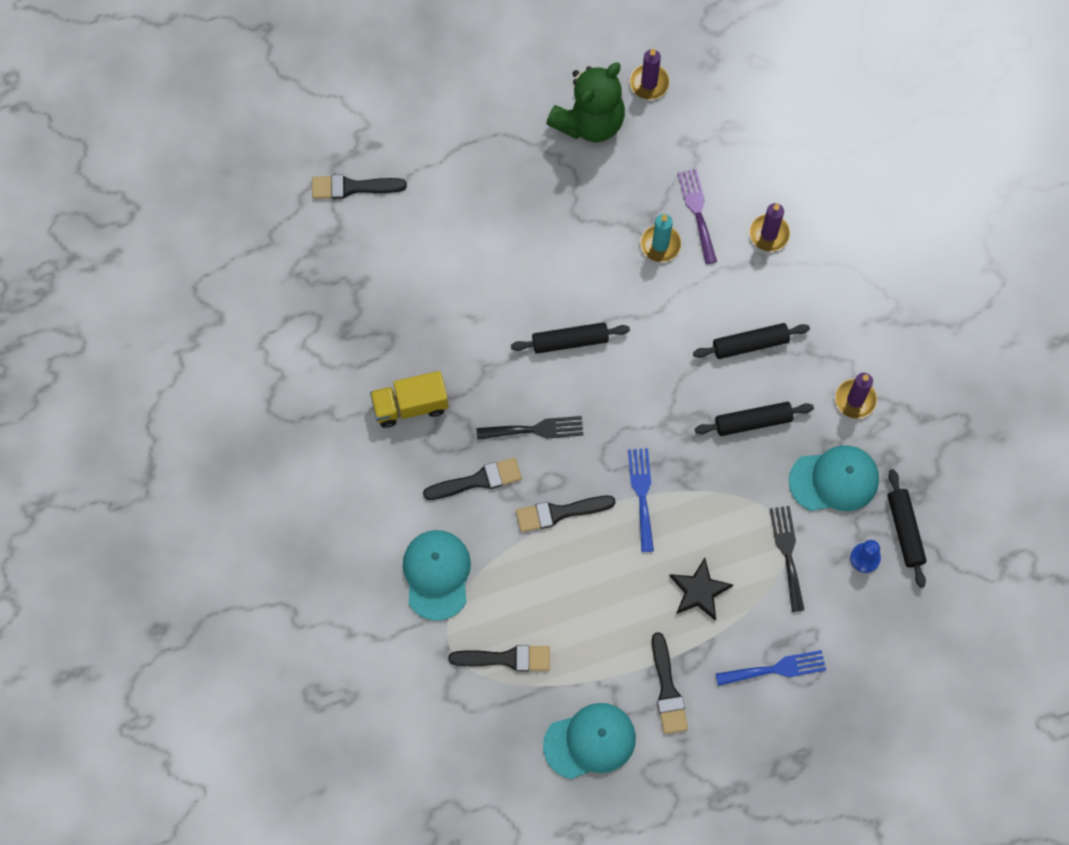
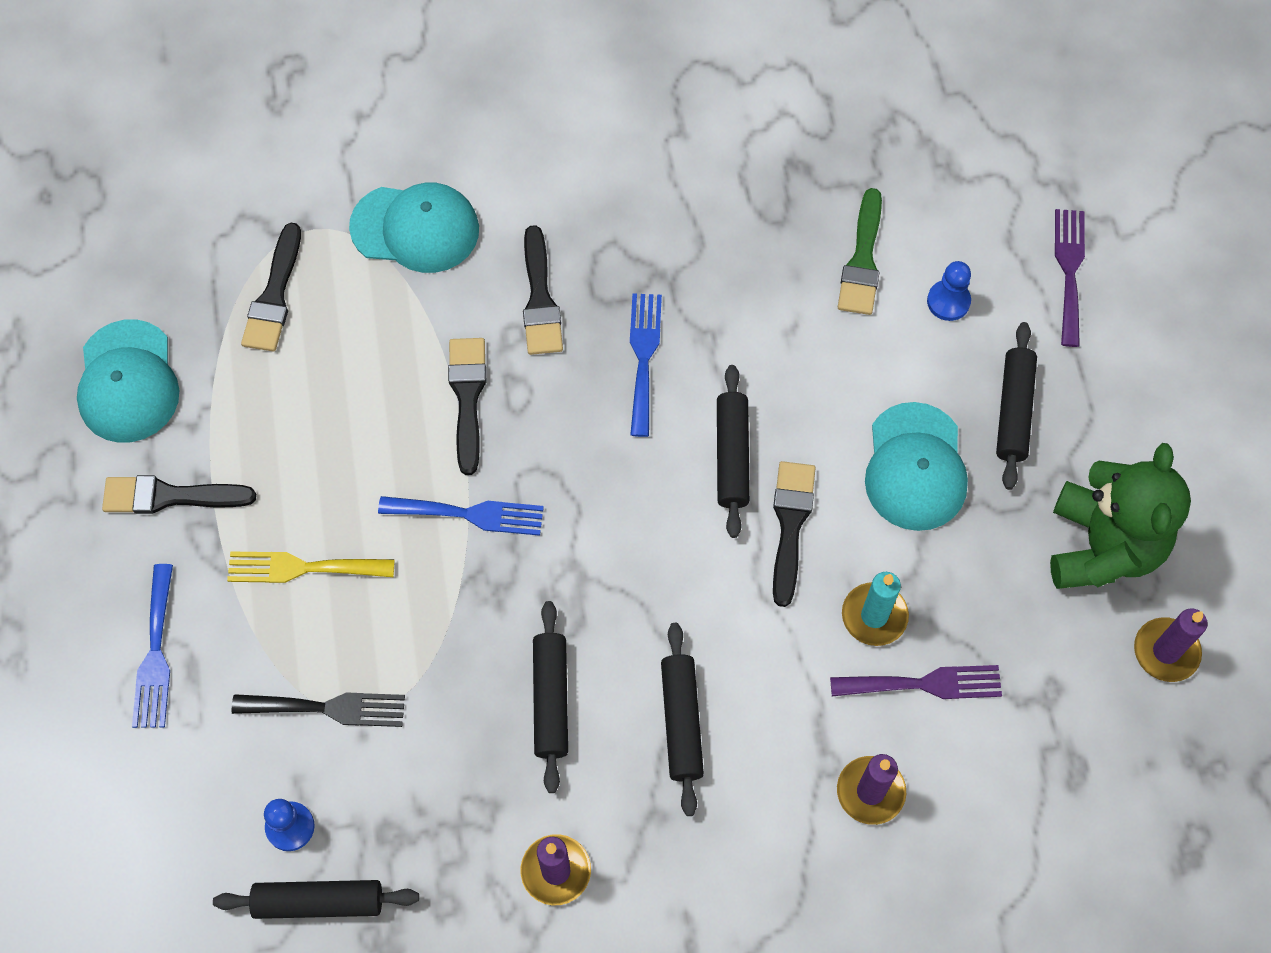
camera: 100 degrees right, 5 degrees down
black brush [312,175,407,199] -> black brush moved to [773,461,816,607]
yellow truck [370,371,449,428] -> none
black fork [476,416,583,440] -> none
green teddy bear [546,62,625,142] -> green teddy bear turned 135 degrees counterclockwise [1050,443,1191,589]
black star [670,558,733,621] -> yellow fork [227,551,395,583]
turquoise cap [789,445,879,511] -> turquoise cap moved to [865,402,968,531]
none -> blue fork [630,293,662,437]
none -> green brush [838,188,882,315]
none -> blue pawn [927,261,971,321]
none -> black rolling pin [996,322,1037,490]
none -> purple fork [1055,209,1085,347]

